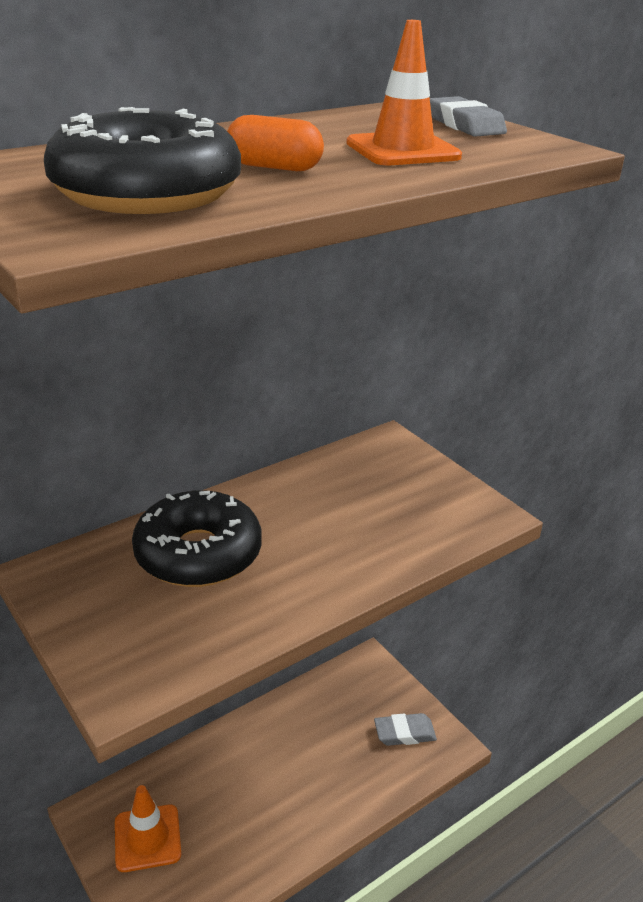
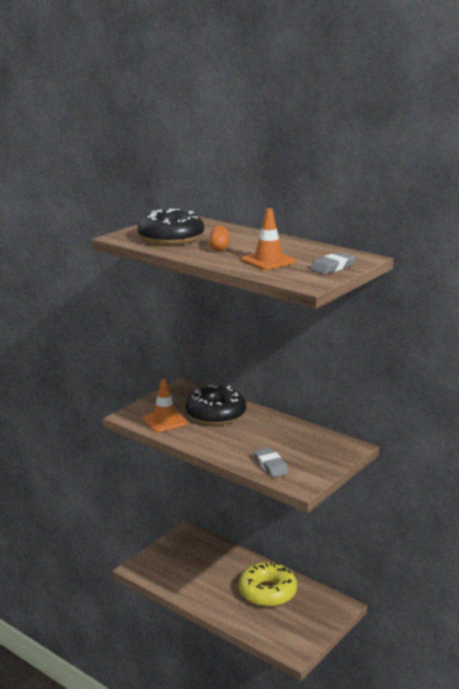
camera: 75 degrees right, 10 degrees down
orange traffic cone [115,785,181,872] -> orange traffic cone moved to [143,379,188,433]
grey eraser [374,713,437,746] -> grey eraser moved to [254,447,289,478]
none -> yellow donut [239,562,297,607]

